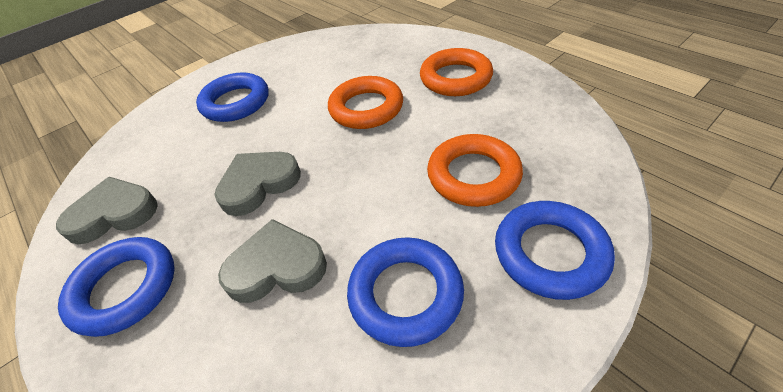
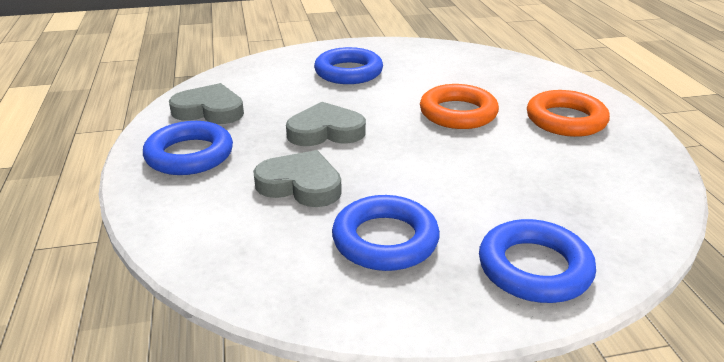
camera: 25 degrees right, 15 degrees down
orange ring [427,134,523,207] -> none

